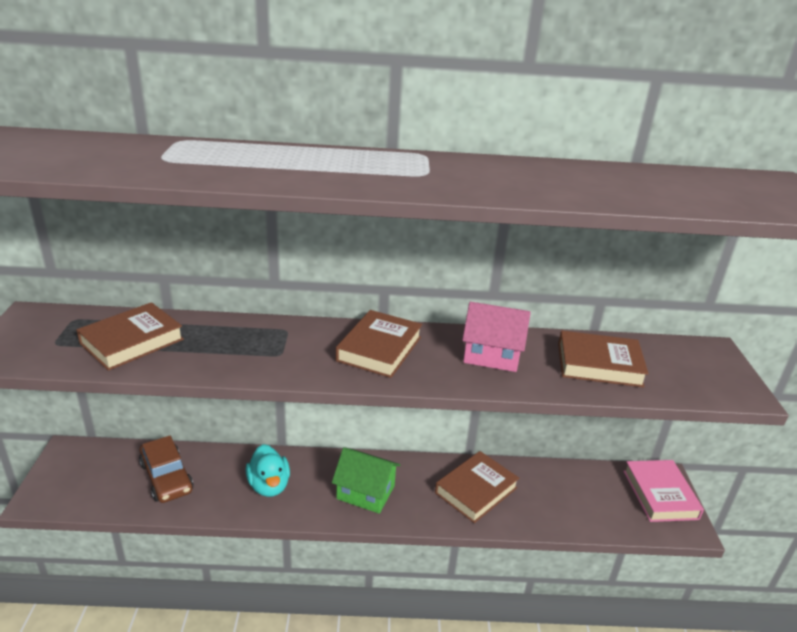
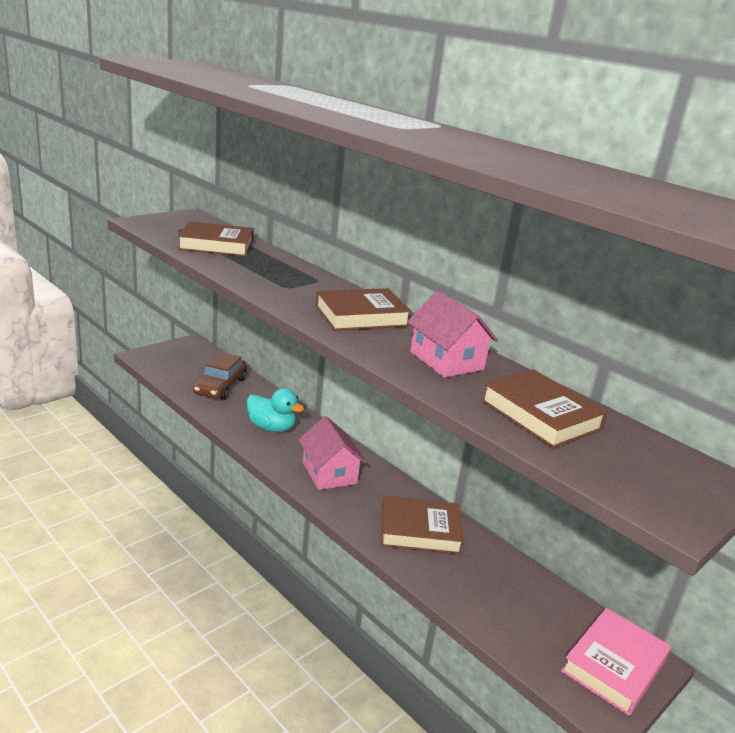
camera: 45 degrees right, 5 degrees down
turquoise duck [246,444,290,497] -> turquoise duck turned 90 degrees counterclockwise [247,388,304,432]
green house [332,447,401,514] -> pink house [299,416,366,490]

